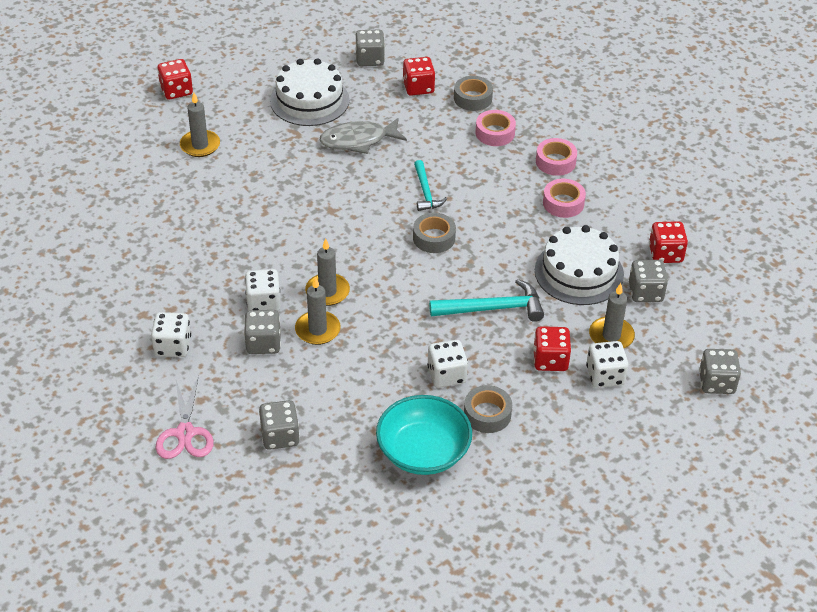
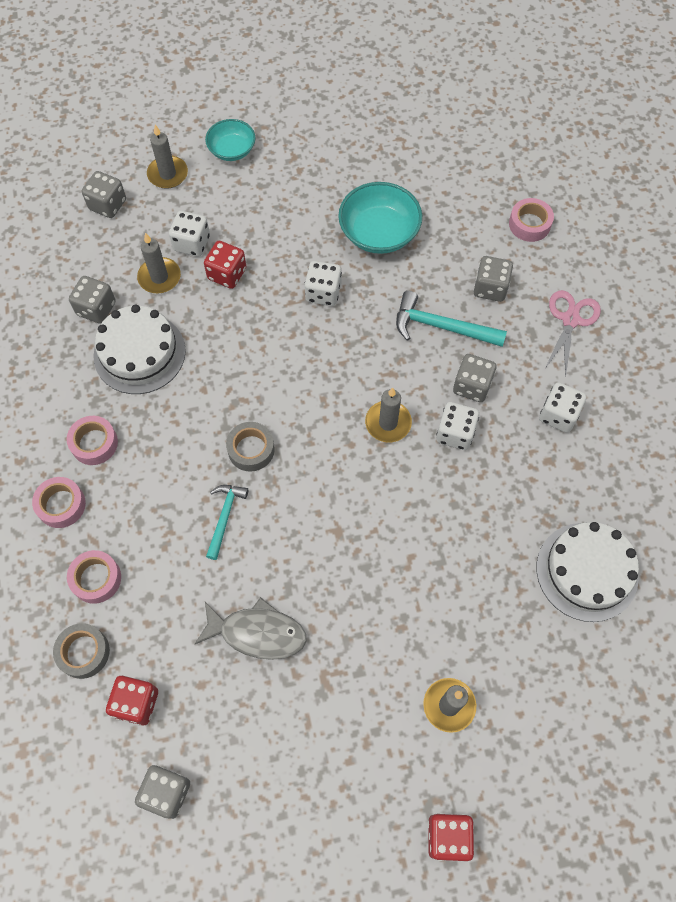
camera: 155 degrees left, 20 degrees up
white cake [270,58,350,126] -> white cake moved to [537,522,639,622]
grey candle [295,277,341,345] -> grey candle moved to [147,125,188,189]
turquoise hammer [429,279,544,322] -> turquoise hammer moved to [396,291,507,347]
grey tape [464,385,512,433] -> none
red dice [649,221,688,263] -> none
none -> turquoise bowl [205,119,255,161]
none -> pink tape [509,198,554,242]

